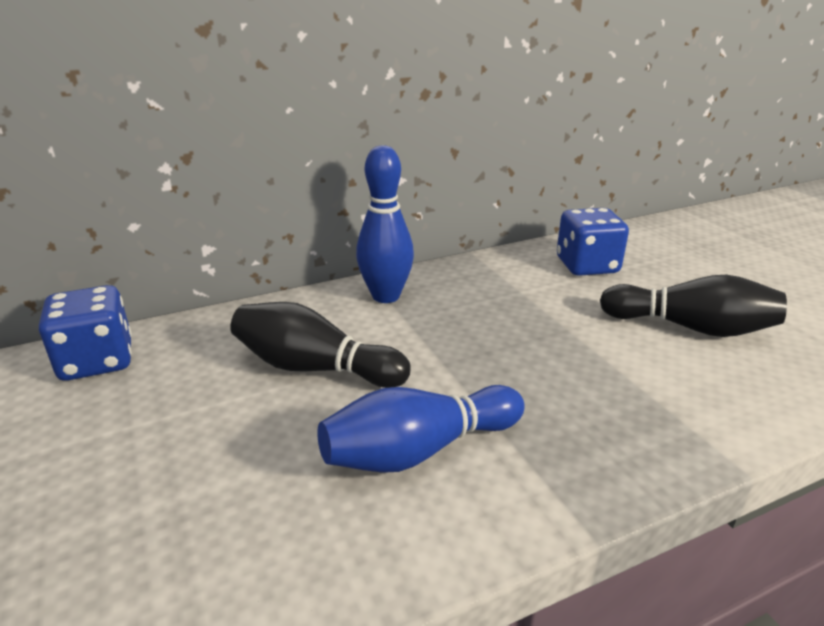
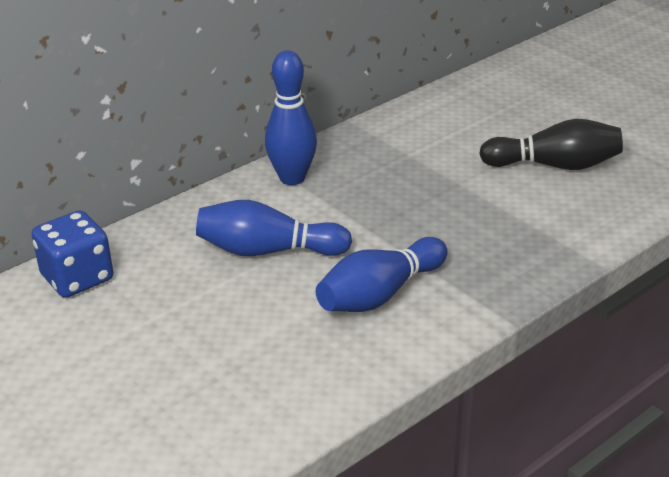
camera: 15 degrees left, 5 degrees up
black bowling pin [230,302,411,388] -> blue bowling pin [196,200,352,256]
blue dice [557,208,629,276] -> none

